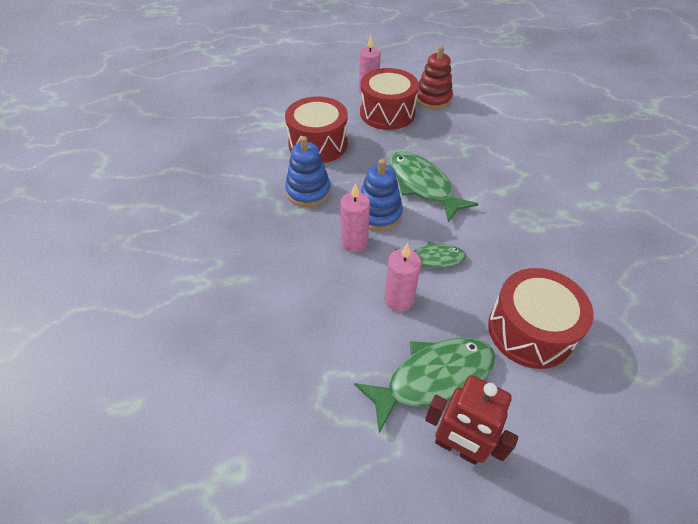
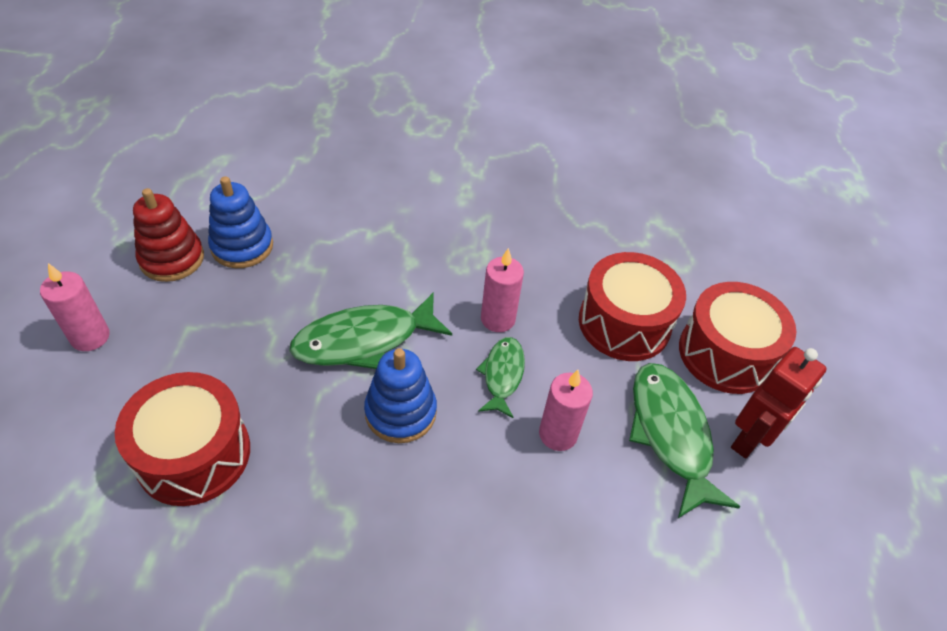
camera: 80 degrees left, 0 degrees up
blue stacking toy [285,136,331,207] -> blue stacking toy moved to [208,176,273,268]
pink candle [340,183,370,252] -> pink candle moved to [481,248,524,332]
red drum [360,68,419,130] -> red drum moved to [679,282,796,394]

